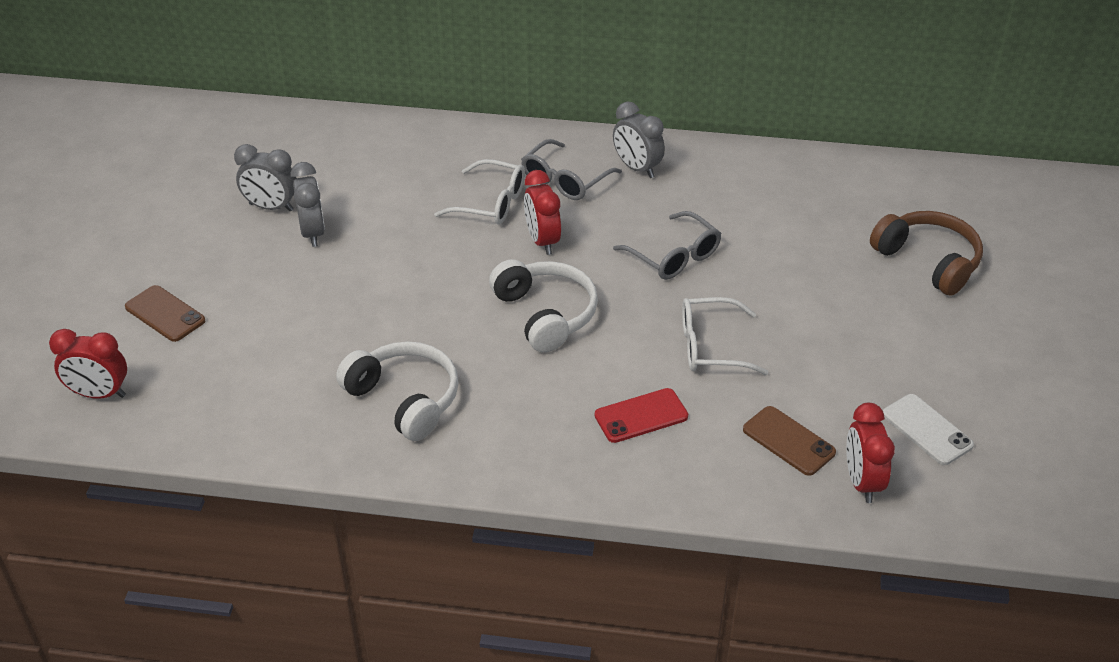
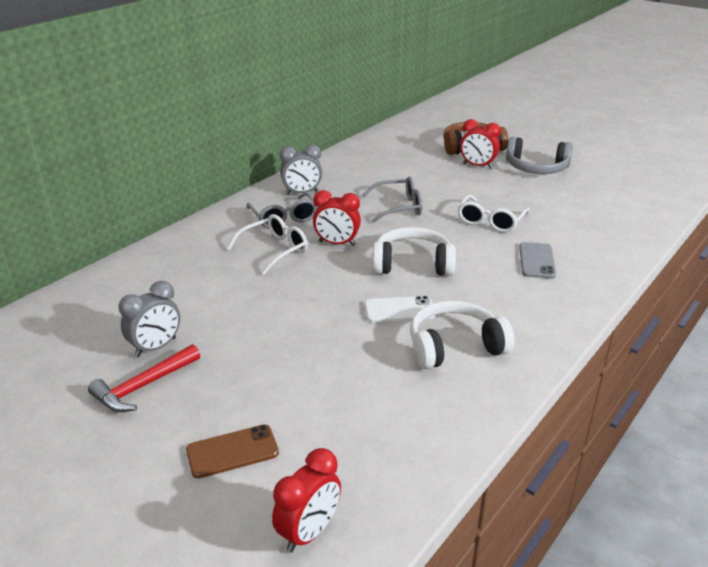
camera: 60 degrees left, 10 degrees down
grey clock [290,162,325,247] -> none
red phone [595,388,688,443] -> grey phone [519,242,556,279]
brown phone [743,406,836,476] -> none
red clock [846,403,895,503] -> red clock moved to [460,119,501,169]
white phone [883,394,974,465] -> white phone moved to [365,296,435,323]
none -> red hammer [88,344,200,412]
none -> grey headphones [506,137,573,174]

